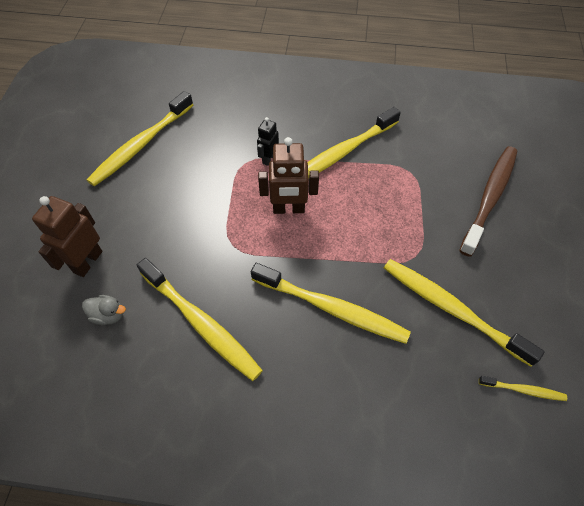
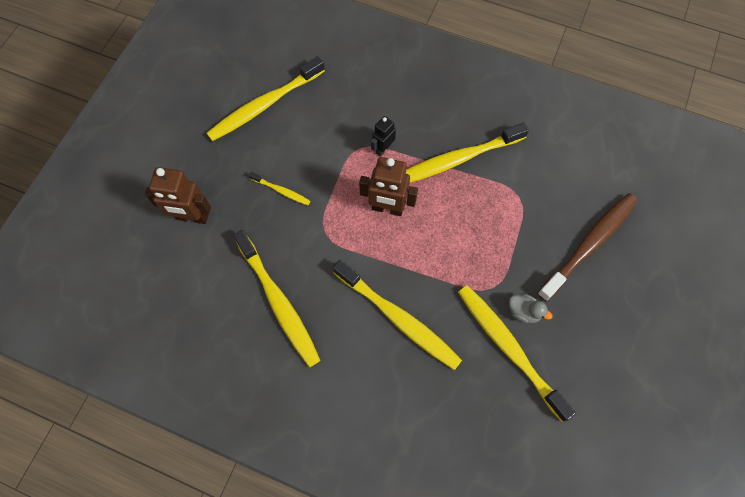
camera: 15 degrees right, 10 degrees up
brown robot [32,196,102,277] -> brown robot turned 120 degrees counterclockwise [145,167,211,224]
grey duck [82,295,126,325] -> grey duck moved to [509,293,552,323]
yellow toothbrush [479,376,567,401] -> yellow toothbrush moved to [249,172,311,205]

